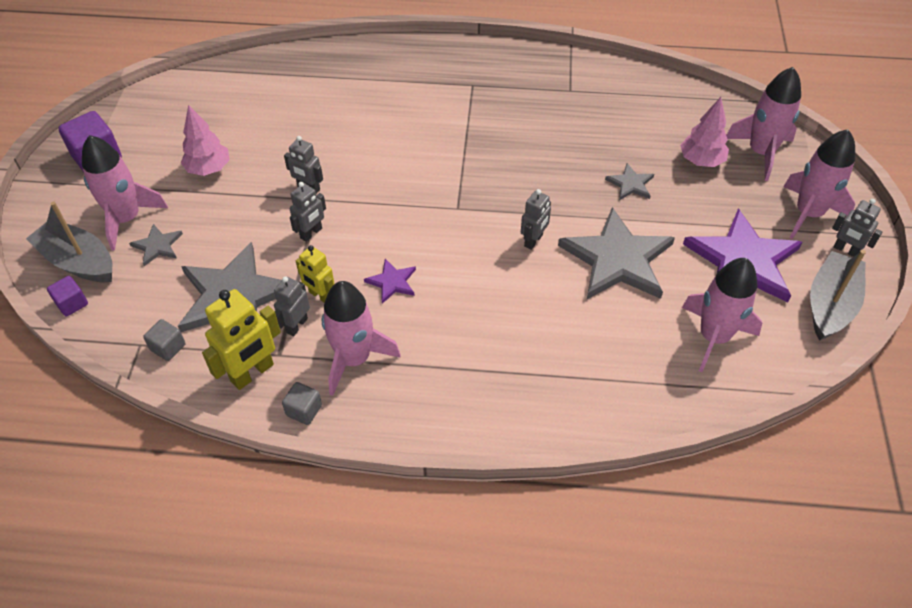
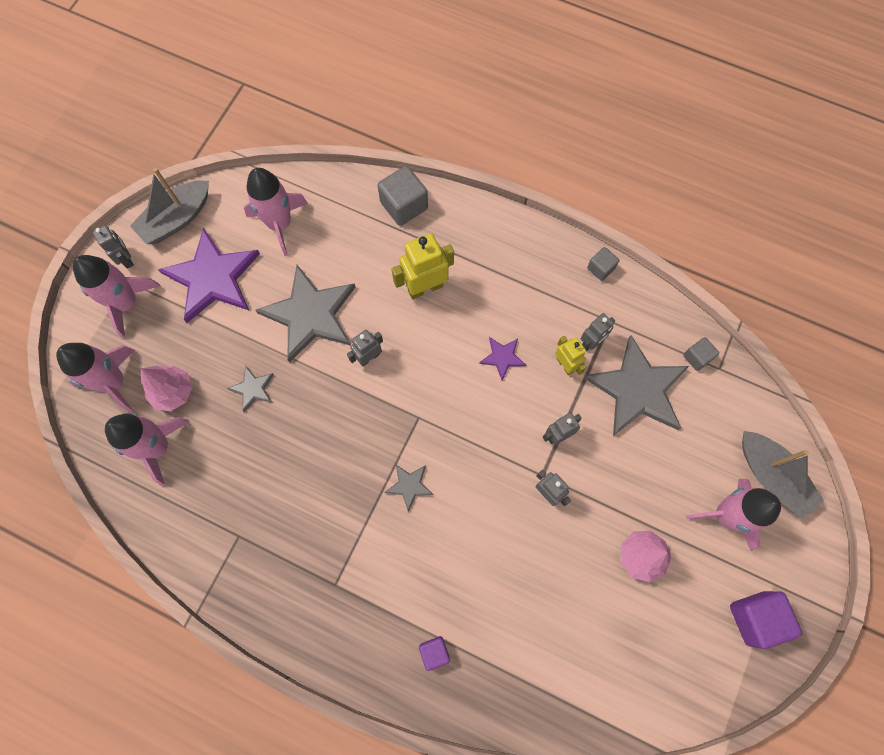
camera: 160 degrees left, 20 degrees up
purple cube [47,276,88,316] -> purple cube moved to [419,636,450,671]
grey star [129,224,183,266] -> grey star moved to [384,465,434,512]
yellow robot [202,289,281,390] -> yellow robot moved to [392,233,454,299]
pink rocket [322,281,401,396] -> pink rocket moved to [105,414,189,486]
none -> grey cube [378,166,428,226]

